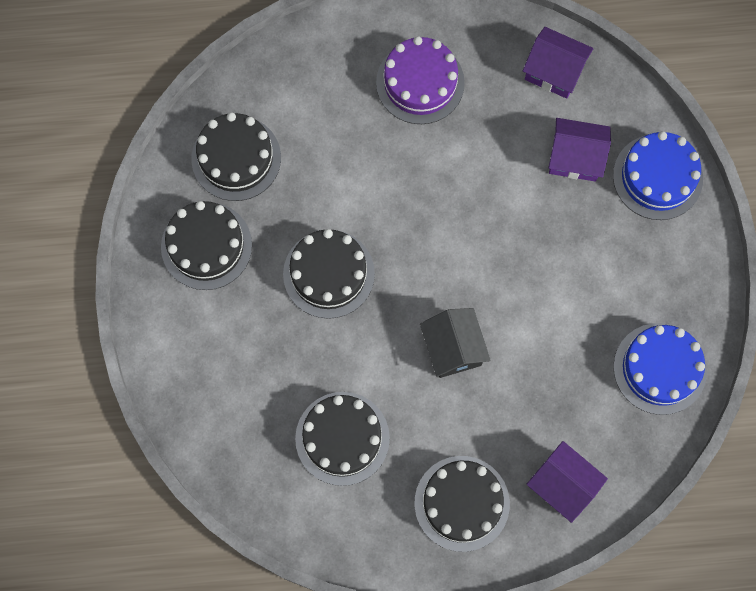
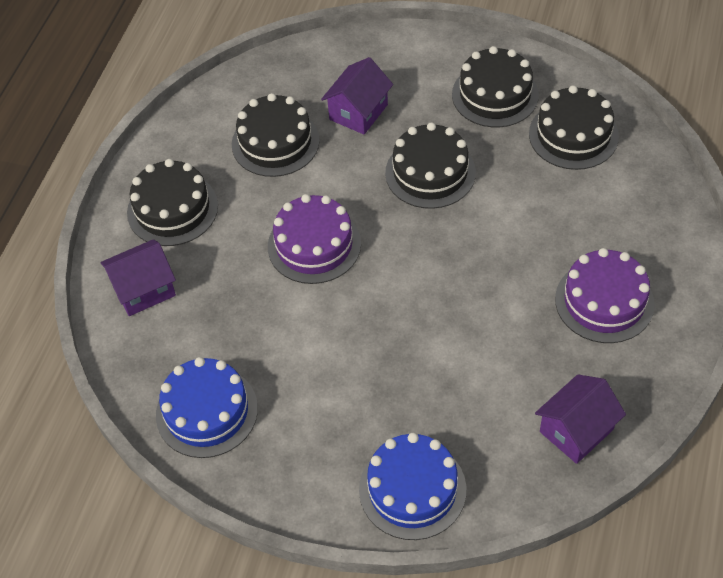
camera: 115 degrees right, 20 degrees down
black house [420,308,491,378] -> purple cake [268,194,361,284]
purple house [548,118,611,182] -> purple house moved to [321,57,393,134]

